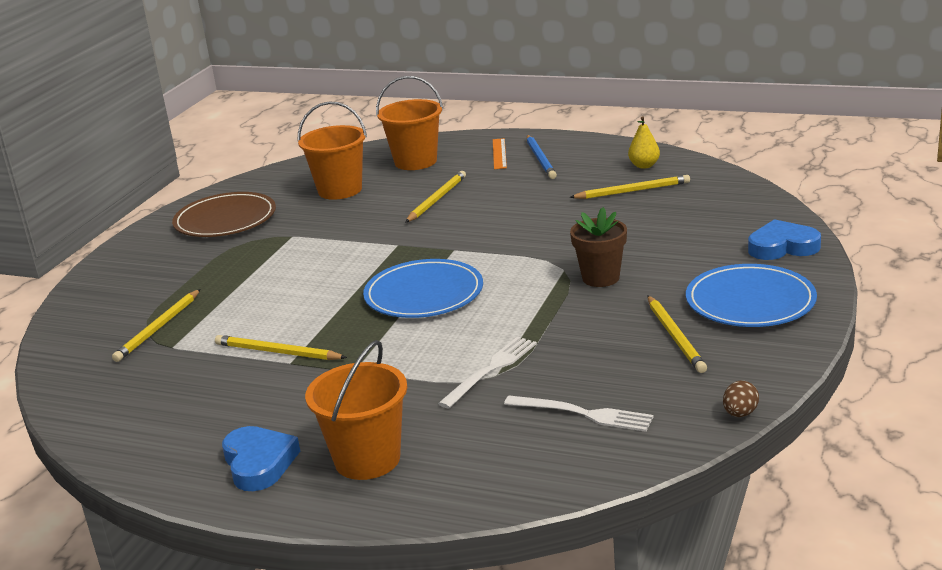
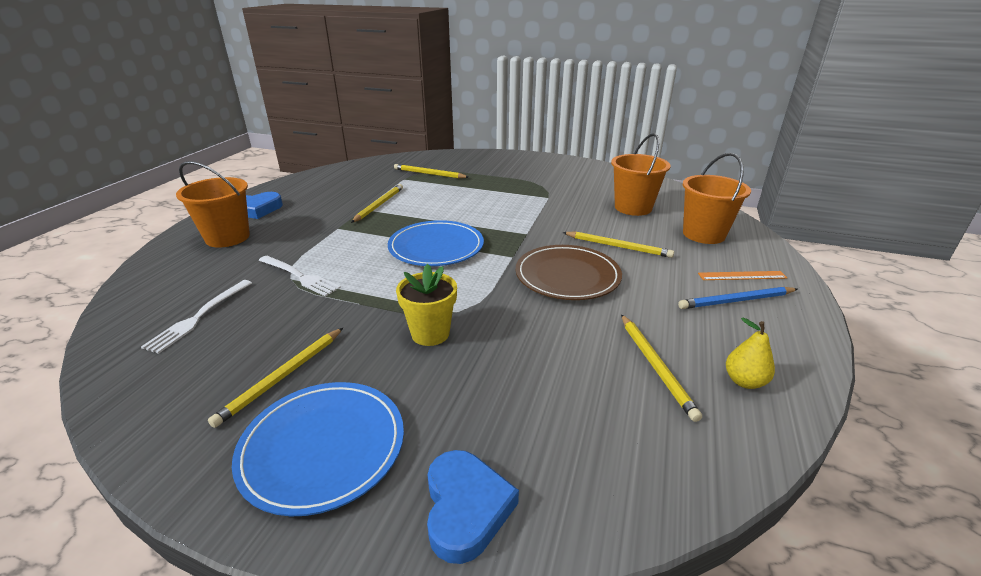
camera: 85 degrees right, 5 degrees up
brown plate [172,192,276,237] -> brown plate moved to [516,245,622,300]
brown flower pot [570,207,627,287] -> yellow flower pot [396,264,457,346]
yellow pencil [648,296,707,373] -> yellow pencil turned 45 degrees counterclockwise [208,328,343,428]
brown egg [723,381,759,417] -> none

